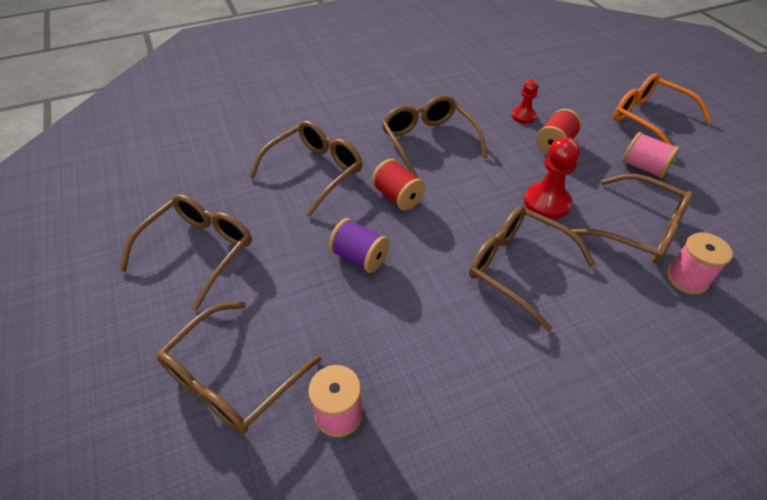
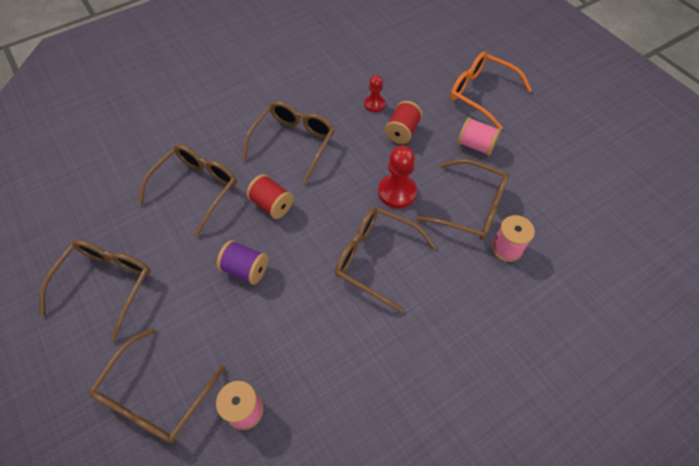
camera: 10 degrees left, 10 degrees up
brown glasses [382,95,487,178] -> brown glasses turned 60 degrees clockwise [242,101,335,184]

